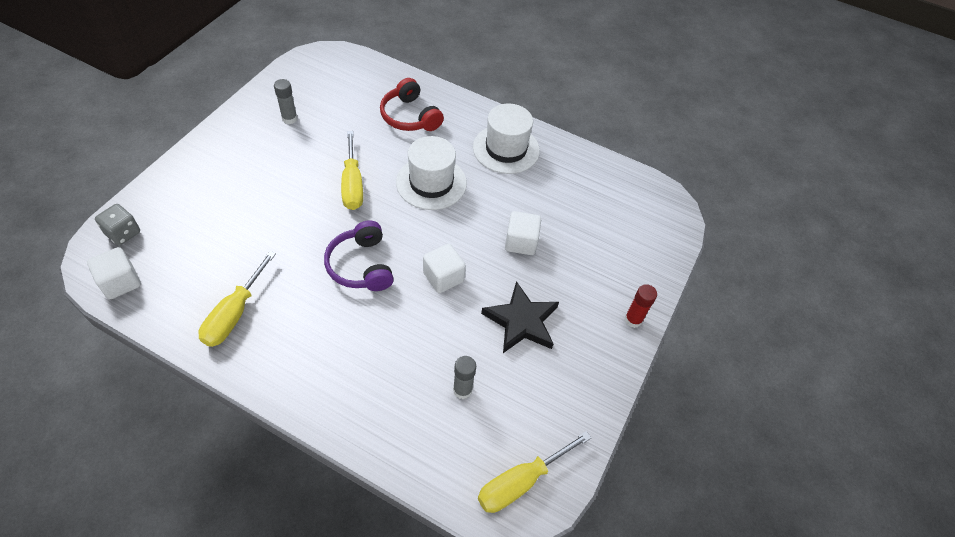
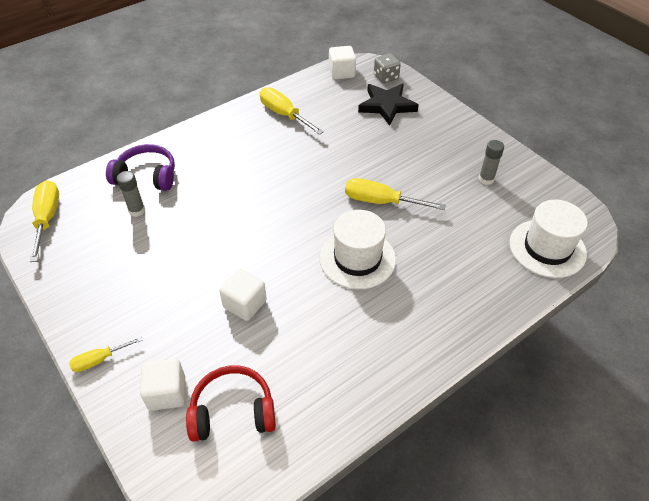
camera: 120 degrees right, 5 degrees down
purple headphones [324,220,394,291] -> purple headphones moved to [106,144,175,191]
red headphones [380,78,444,131] -> red headphones moved to [186,365,276,442]
white cube [423,244,466,293] -> white cube moved to [140,358,185,411]
white hat [473,104,540,174] -> white hat moved to [509,200,588,278]
black star [481,281,559,353] -> black star moved to [358,84,419,126]
red glue stick [625,284,657,328] -> yellow screwdriver [69,336,143,372]

